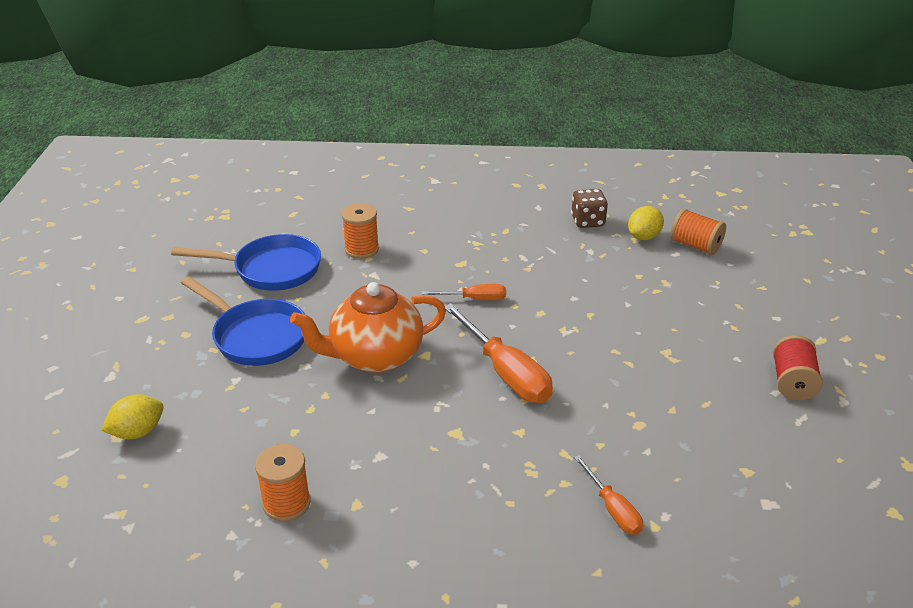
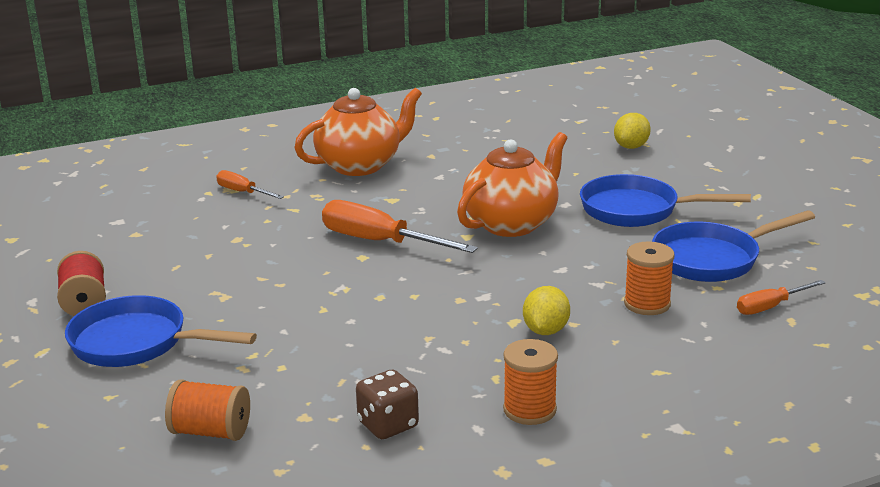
camera: 155 degrees right, 10 degrees down
orange spool [255,444,311,522] -> orange spool moved to [503,339,558,425]
orange screwdriver [422,284,506,300] -> orange screwdriver moved to [737,280,826,315]
yellow lemon [628,206,664,240] -> yellow lemon moved to [523,286,570,335]
none -> blue pan [65,295,257,367]
none -> orange teapot [294,88,422,176]

